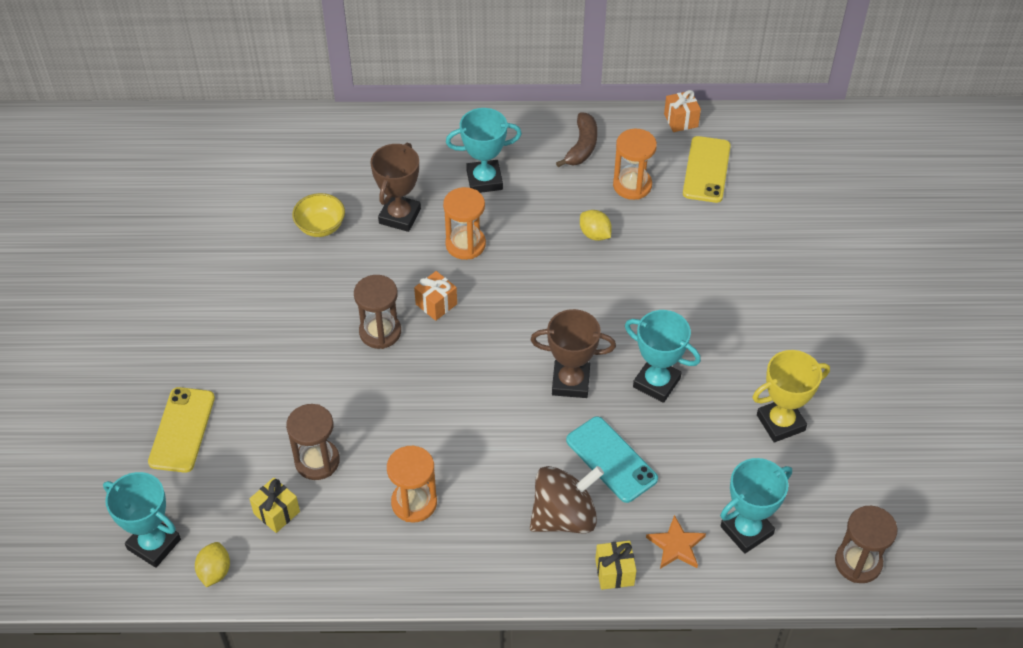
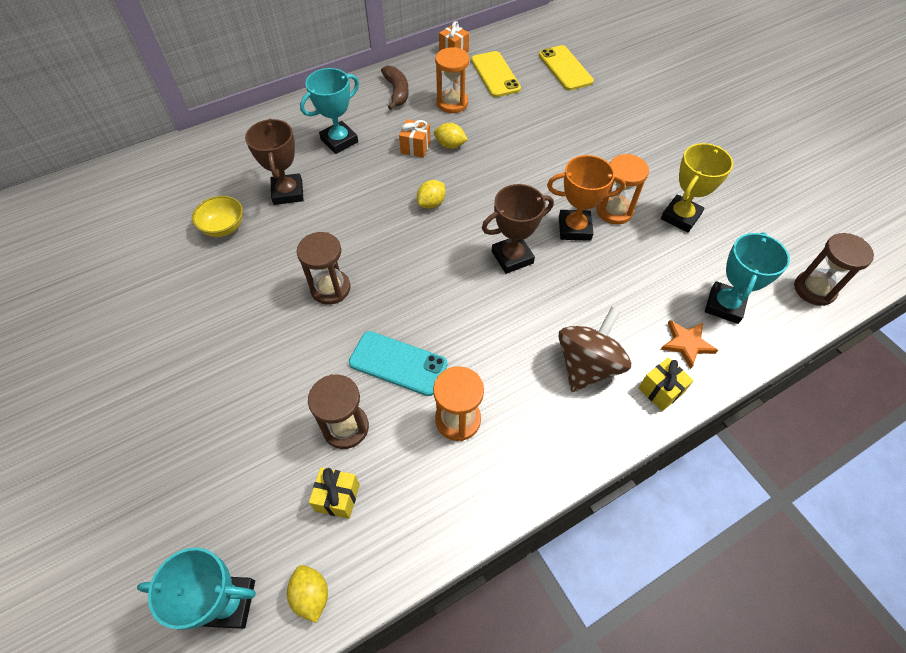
camera: 30 degrees left, 5 degrees up
yellow phone [148,387,215,473] -> yellow phone moved to [539,45,594,90]
orange gift [414,271,457,321] -> orange gift moved to [399,119,431,158]
orange hourglass [443,187,486,260] -> orange hourglass moved to [597,154,649,225]
turquoise phone [566,416,658,503] -> turquoise phone moved to [349,331,448,396]
turquoise trophy [625,310,701,403] -> orange trophy [547,155,626,241]
none -> yellow lemon [417,180,446,209]

